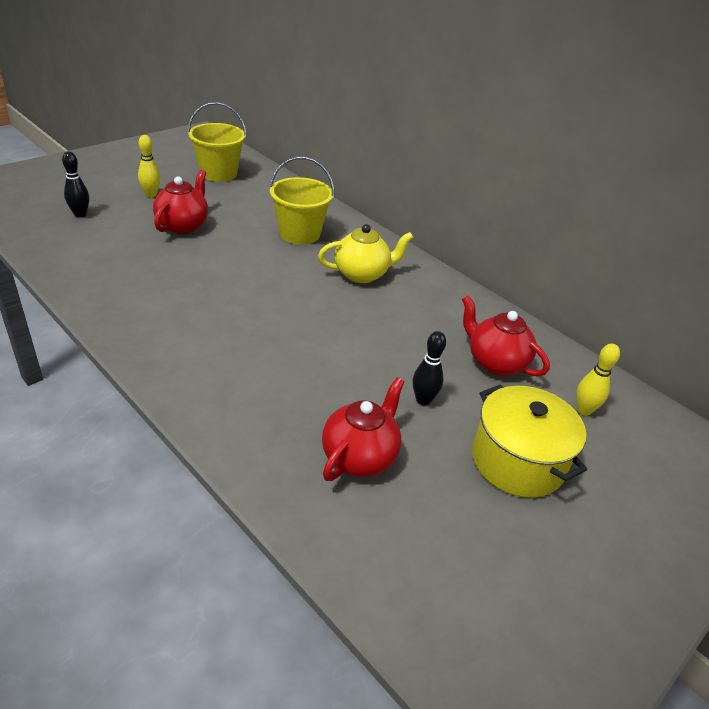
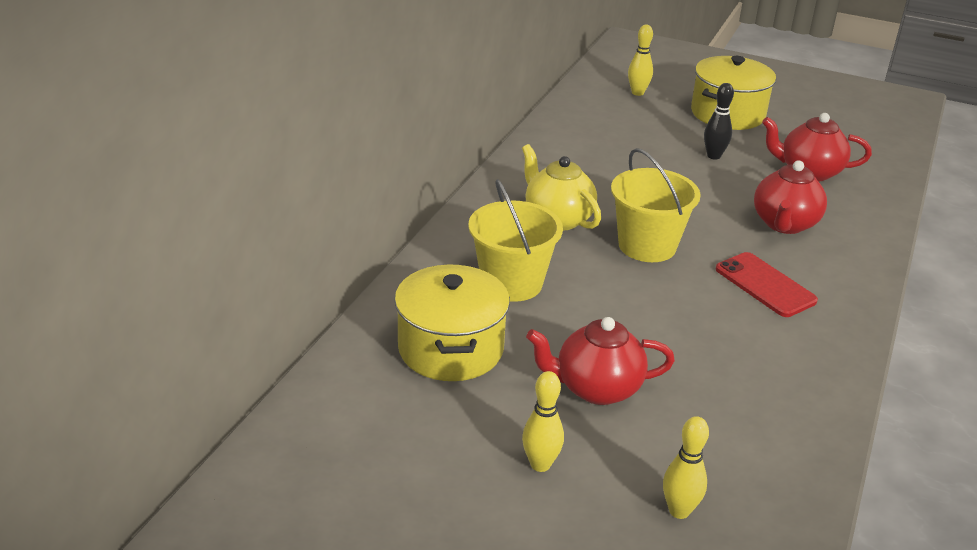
camera: 110 degrees left, 5 degrees down
black bowling pin [62,152,89,218] -> yellow bowling pin [663,416,709,519]
yellow bucket [188,102,246,182] -> yellow bucket moved to [611,148,701,262]
red teapot [462,295,550,377] -> red teapot moved to [754,160,827,234]
none -> yellow pot [394,264,510,381]
none -> red phone [716,252,818,317]

